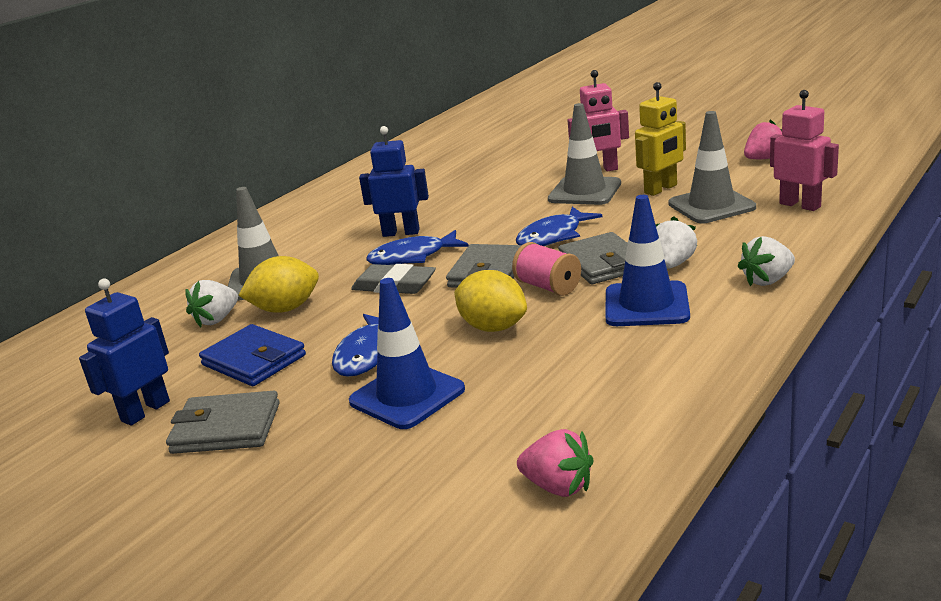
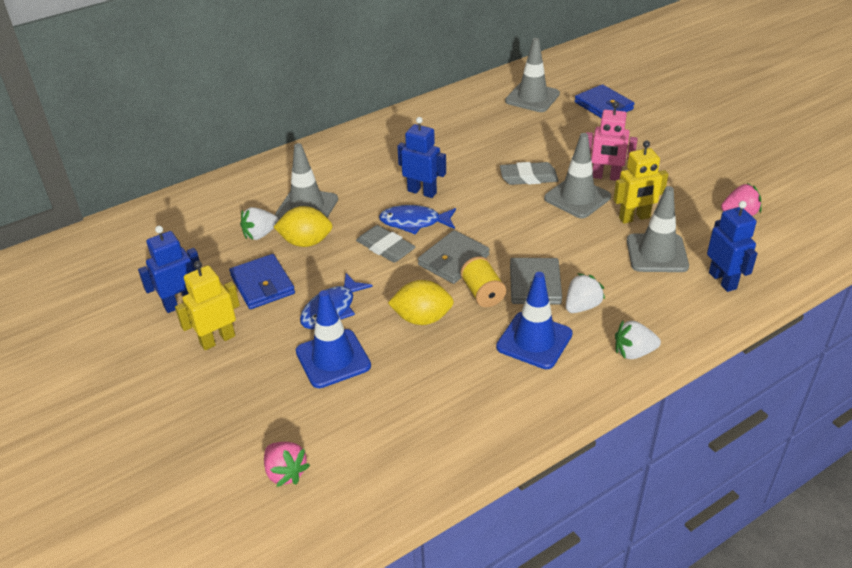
camera: 20 degrees right, 15 degrees up
grey wallet [166,391,280,454] -> yellow robot [175,261,240,350]
yellow lemon [454,270,527,332] -> yellow lemon turned 60 degrees counterclockwise [388,280,454,325]
pink spool [512,242,581,296] -> yellow spool [460,256,506,307]
blue fish [516,207,602,246] -> none
pink strawberry [517,429,594,497] -> pink strawberry moved to [264,442,310,487]
pink robot [770,90,839,211] -> blue robot [707,201,757,292]
none -> grey eraser [500,162,559,185]
none -> grey traffic cone [505,38,560,112]
none -> blue wallet [575,84,634,118]

